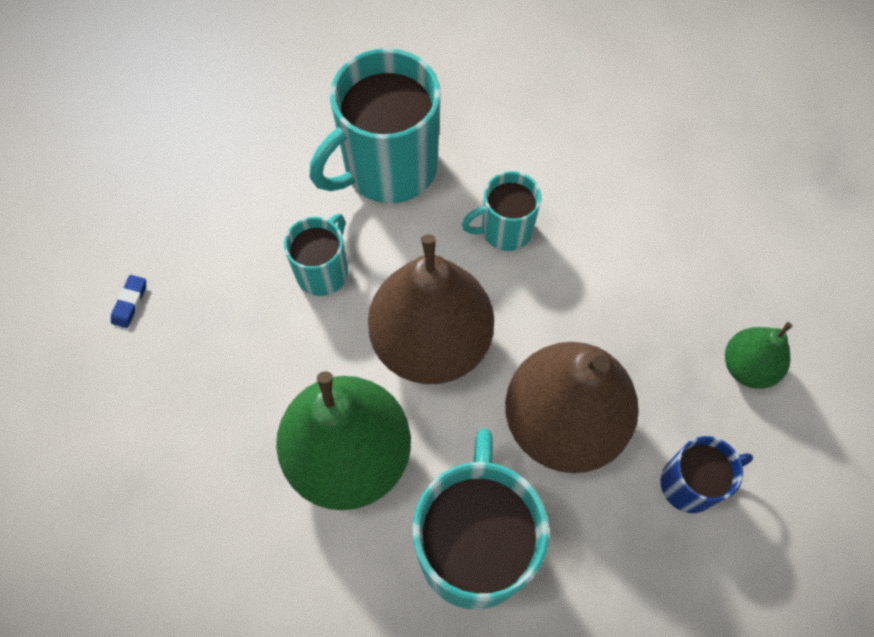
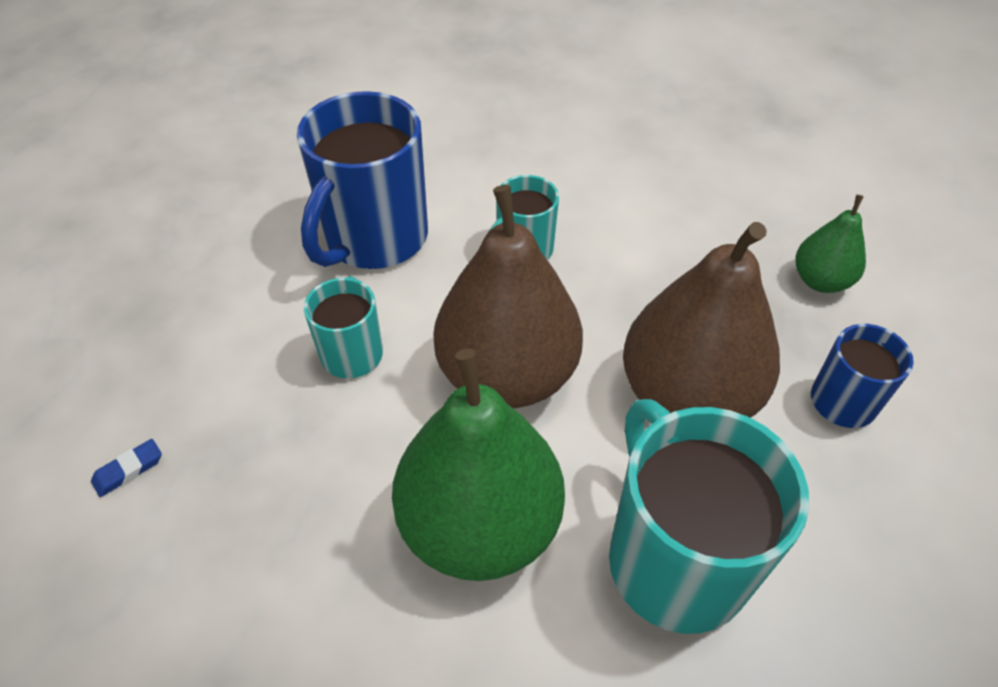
camera: 25 degrees left, 15 degrees down
blue eraser [111,275,146,328] -> blue eraser turned 60 degrees clockwise [91,439,162,497]
turquoise mug [309,48,441,203] -> blue mug [297,91,428,269]

